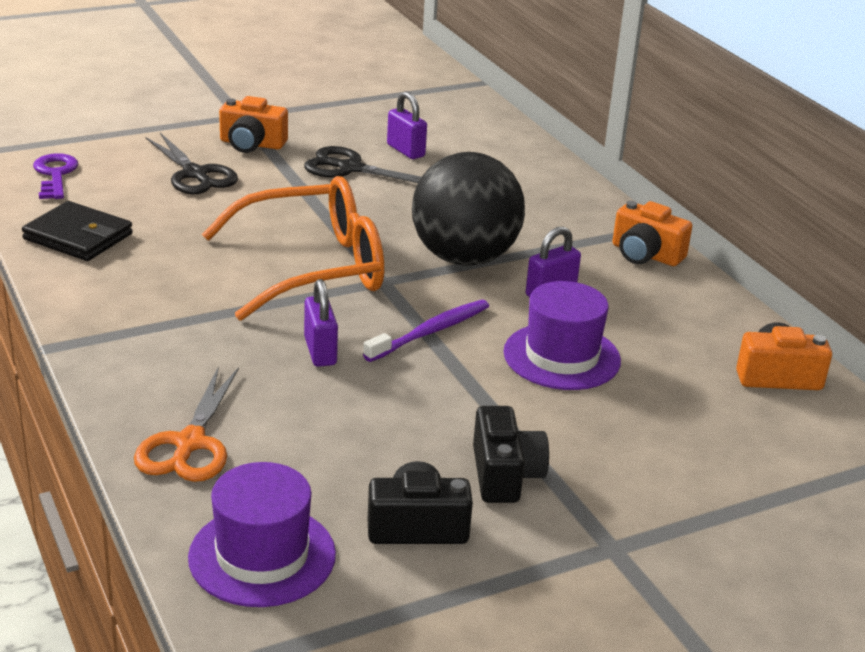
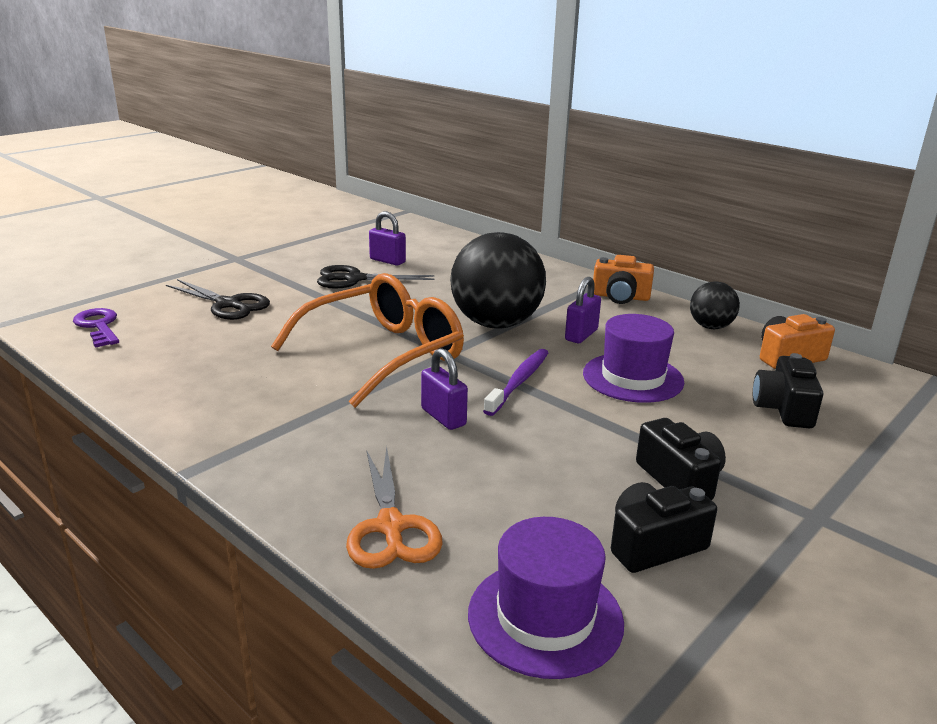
camera: 20 degrees left, 5 degrees down
black wallet [22,201,133,261] -> none
orange camera [219,96,288,153] -> none
none -> black ball [690,282,740,329]
none -> black camera [753,353,823,428]

